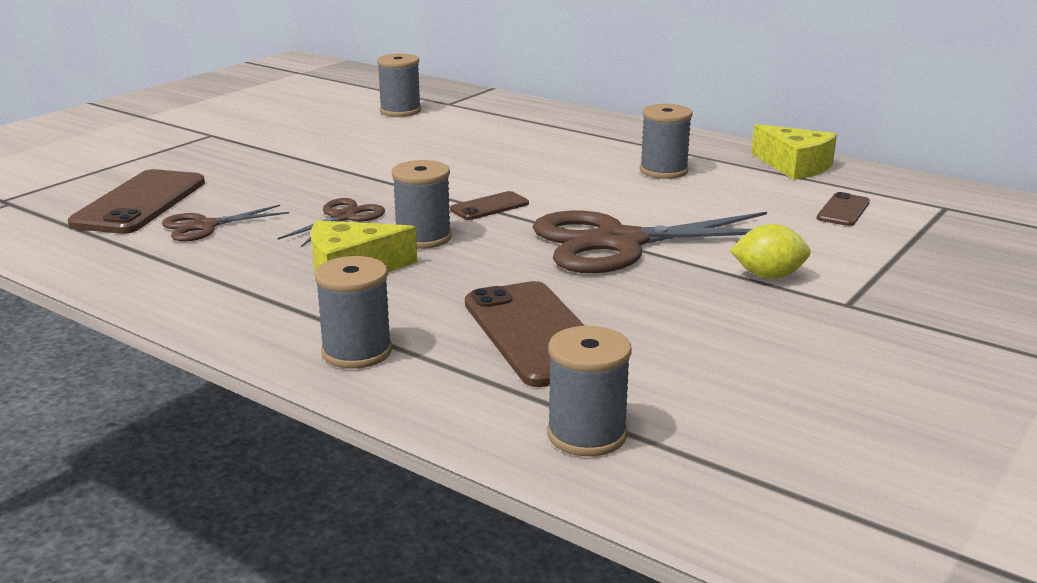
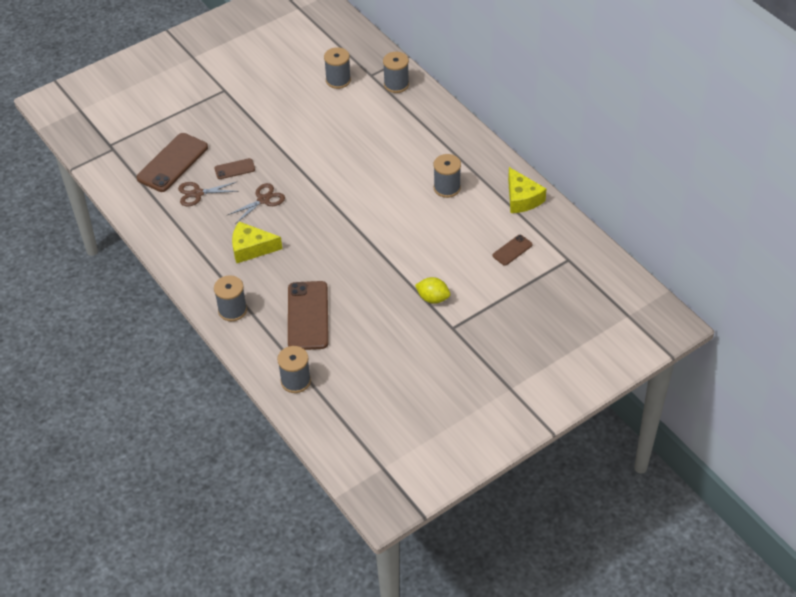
camera: 20 degrees right, 25 degrees up
grey spool [392,160,452,249] -> grey spool moved to [383,52,409,93]
brown phone [450,191,529,220] -> brown phone moved to [214,158,255,179]
brown scissors [533,211,794,273] -> none

